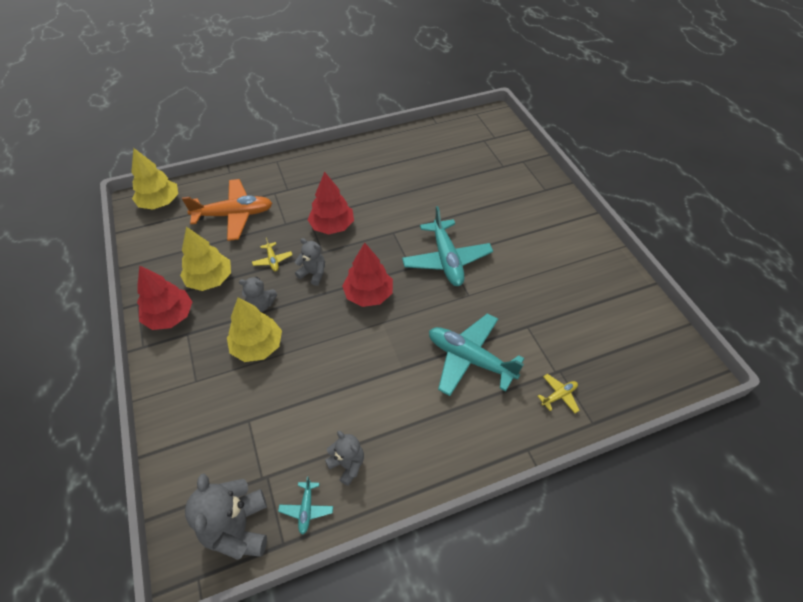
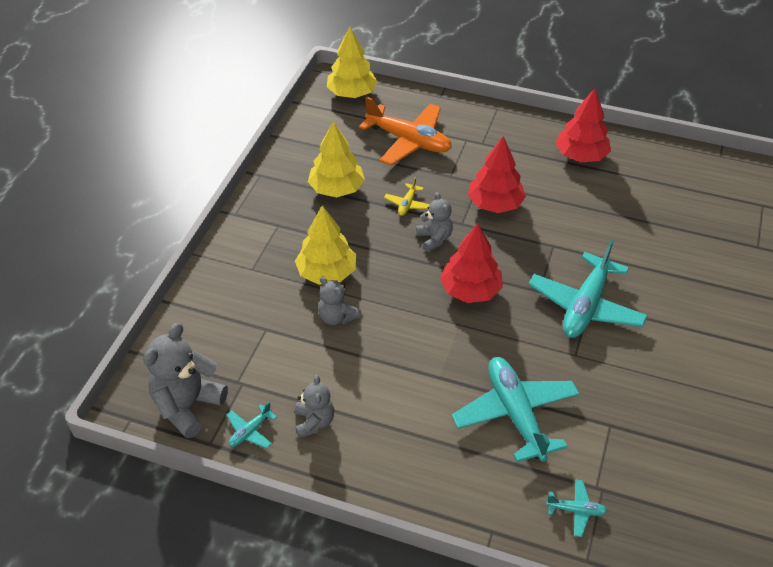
camera: 40 degrees right, 5 degrees down
red tree [137,265,192,330] -> red tree moved to [555,88,611,162]
grey teddy bear [239,277,277,312] -> grey teddy bear moved to [318,276,360,325]
yellow plane [538,374,580,413] -> turquoise plane [546,479,607,537]

